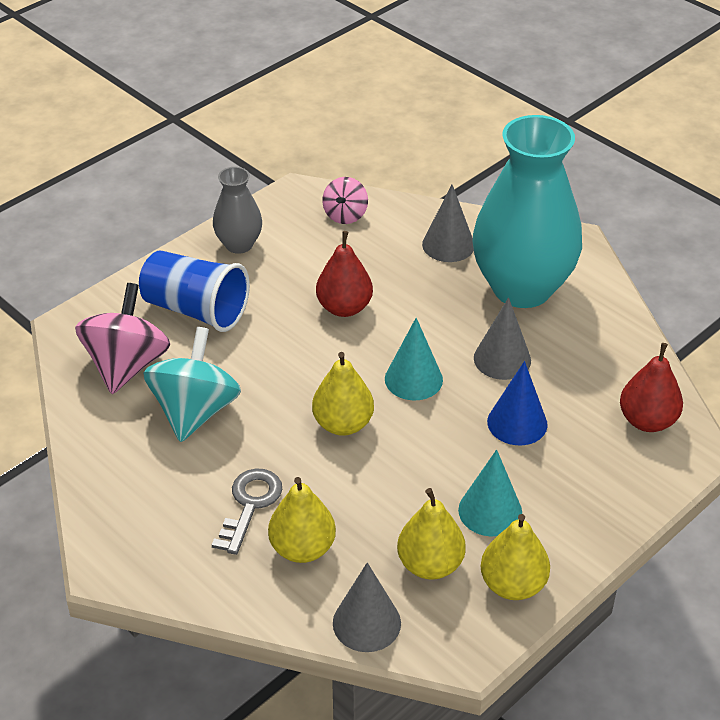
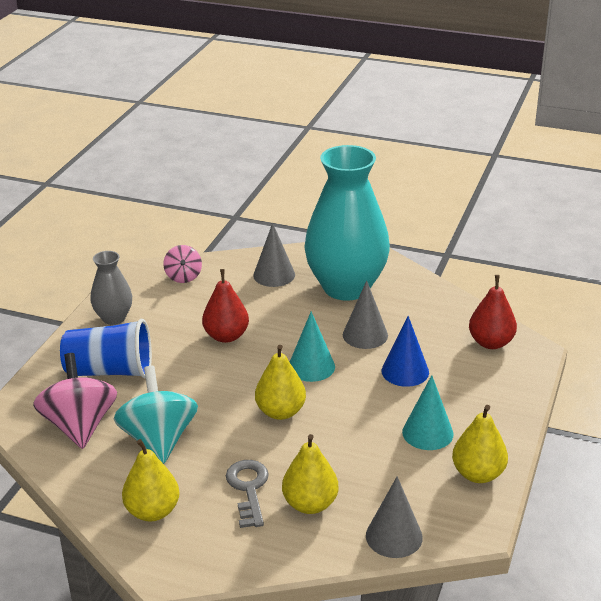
camera: 25 degrees left, 10 degrees down
yellow pear [397,488,466,580] -> yellow pear moved to [122,439,179,522]

